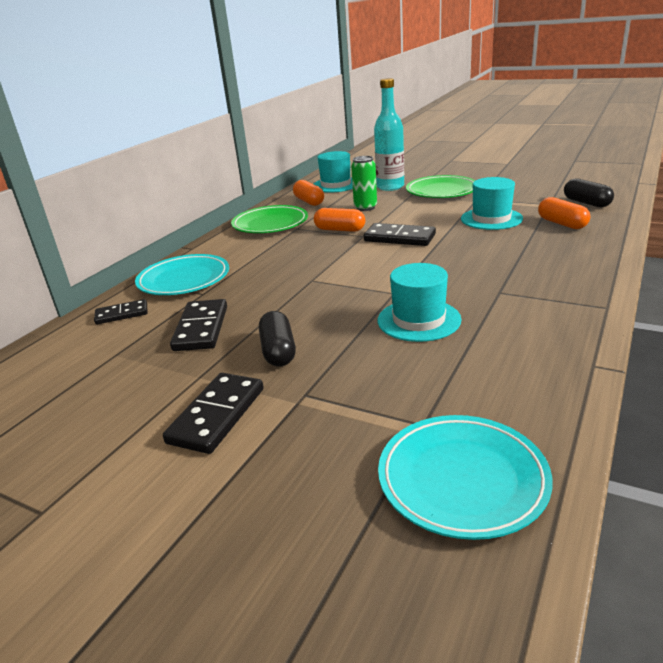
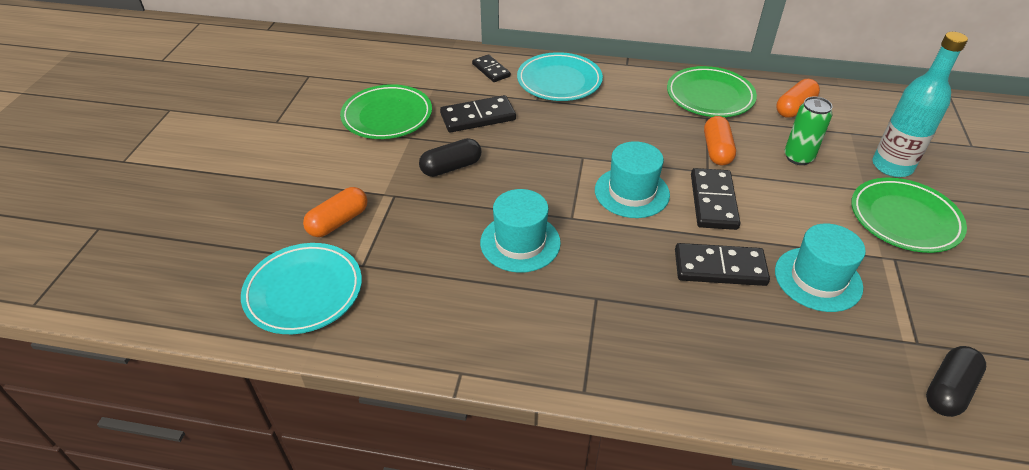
camera: 70 degrees right, 15 degrees up
black domino [163,373,264,454] -> black domino moved to [675,243,770,286]
turquoise hat [313,151,353,193] -> turquoise hat moved to [595,141,670,218]
orange capsule [538,197,590,229] -> orange capsule moved to [303,187,368,237]
none -> green plate [340,84,432,139]

